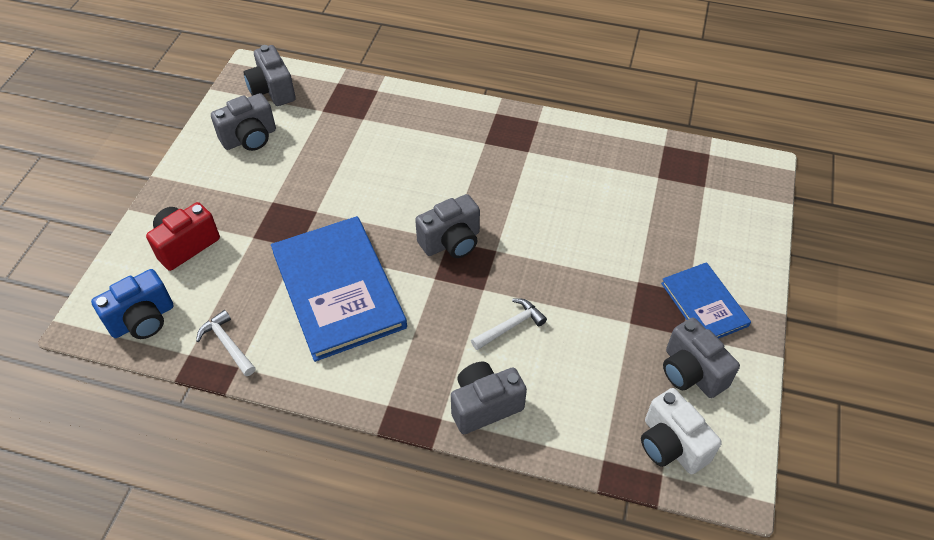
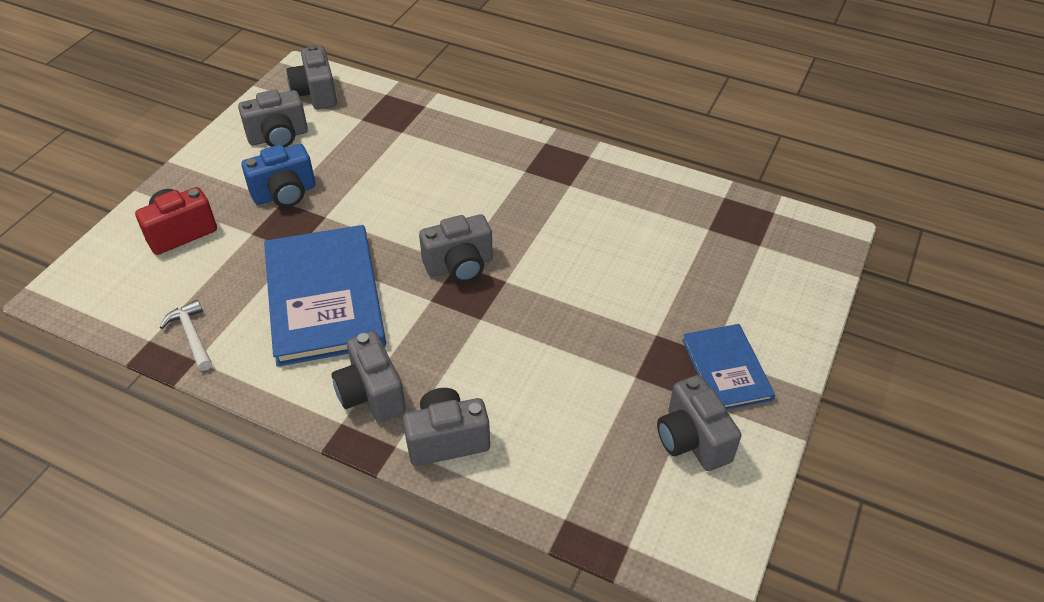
camera: 10 degrees right, 5 degrees down
blue camera [91,269,173,339] -> blue camera moved to [241,144,315,207]
white hammer [471,298,547,350] -> none
white camera [641,388,722,474] -> none
none -> grey camera [332,331,406,422]

